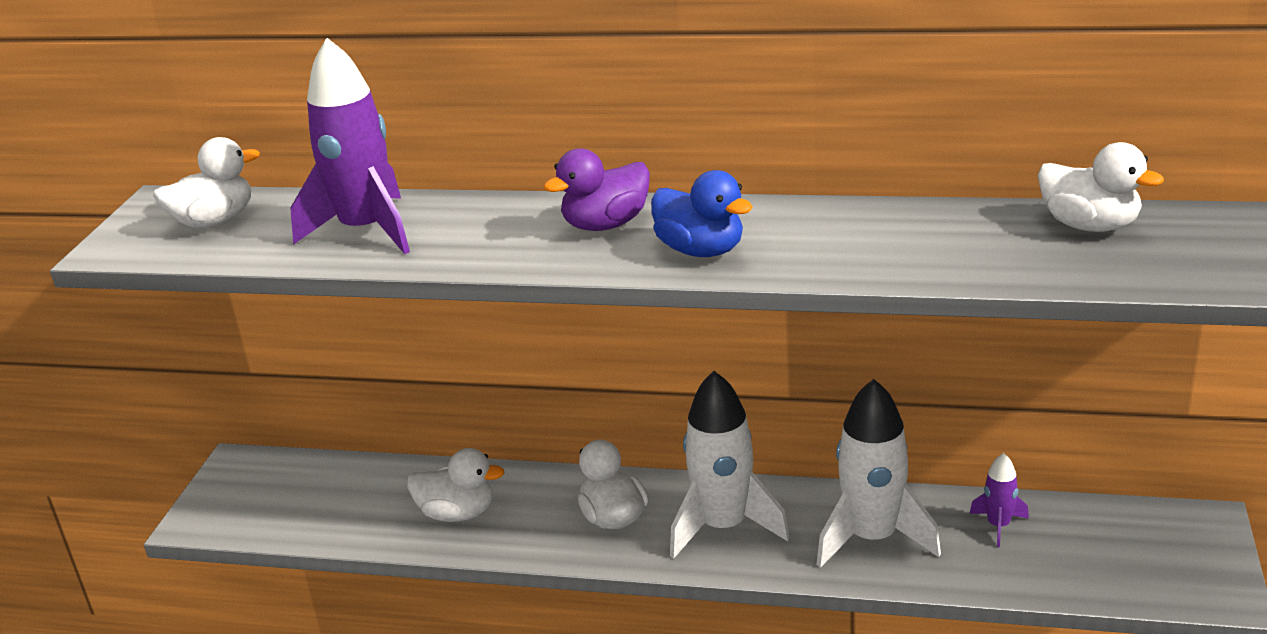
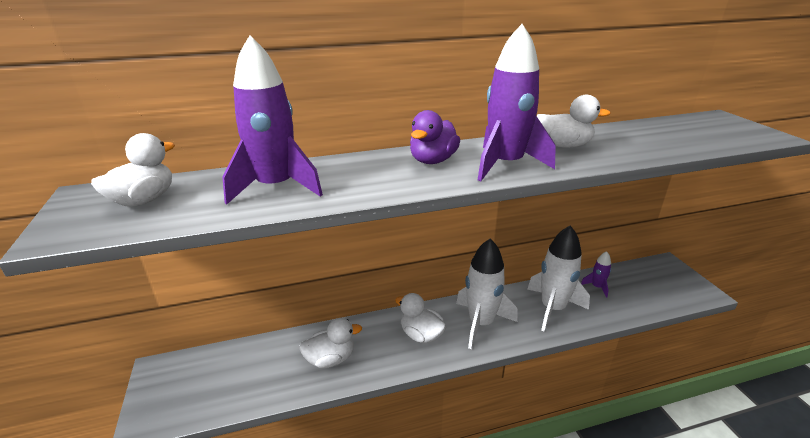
camera: 30 degrees left, 0 degrees up
blue duck [651,170,753,257] -> purple rocket [478,24,556,181]
white duck [1038,142,1164,232] -> white duck moved to [537,95,611,148]

